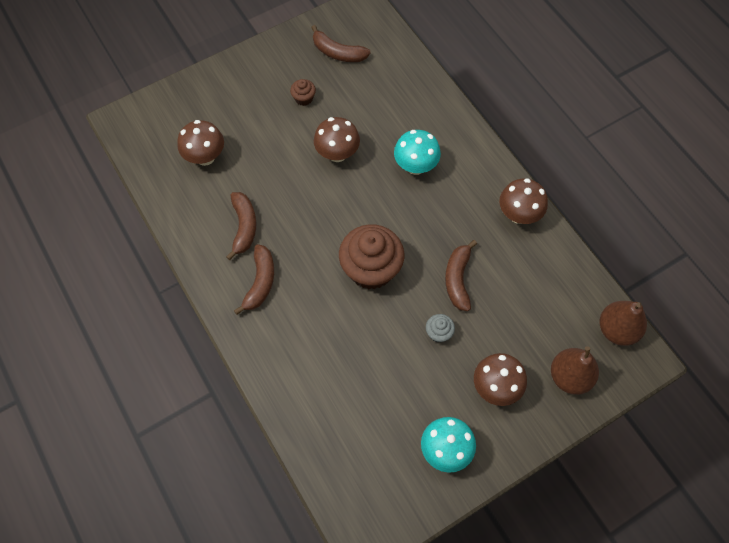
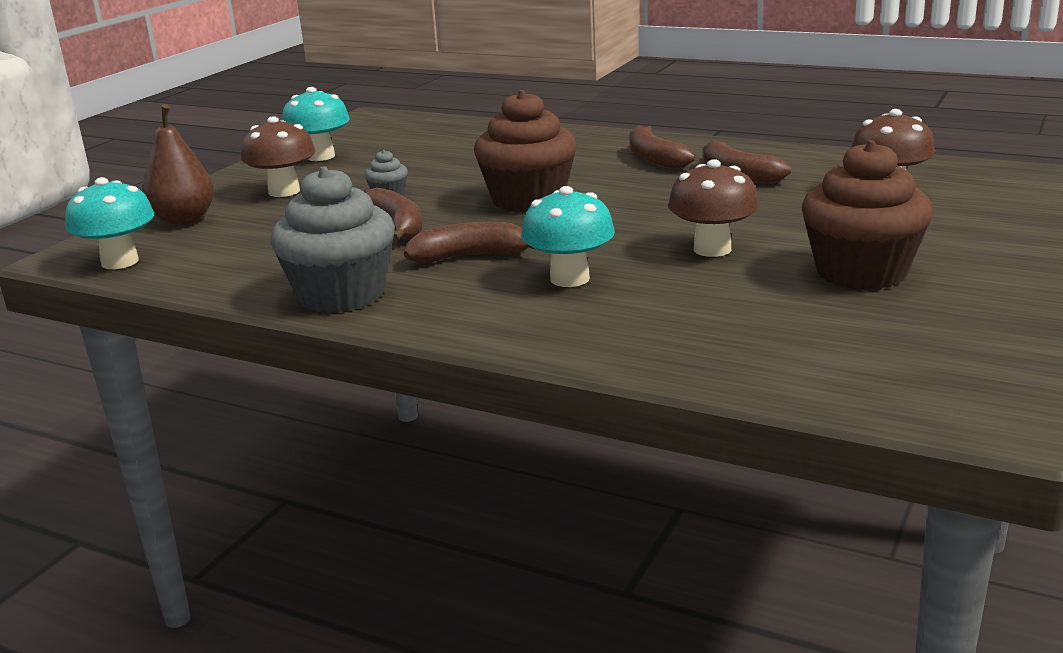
camera: 150 degrees right, 40 degrees down
brown cupcake [290,79,316,106] -> brown cupcake [801,140,933,290], size x2.28
brown banana [311,25,371,62] -> brown banana moved to [404,222,537,263]
brown mushroom [499,178,548,224] -> grey cupcake [270,166,395,313]
brown pear [600,301,647,346] -> turquoise mushroom [65,177,154,269]

